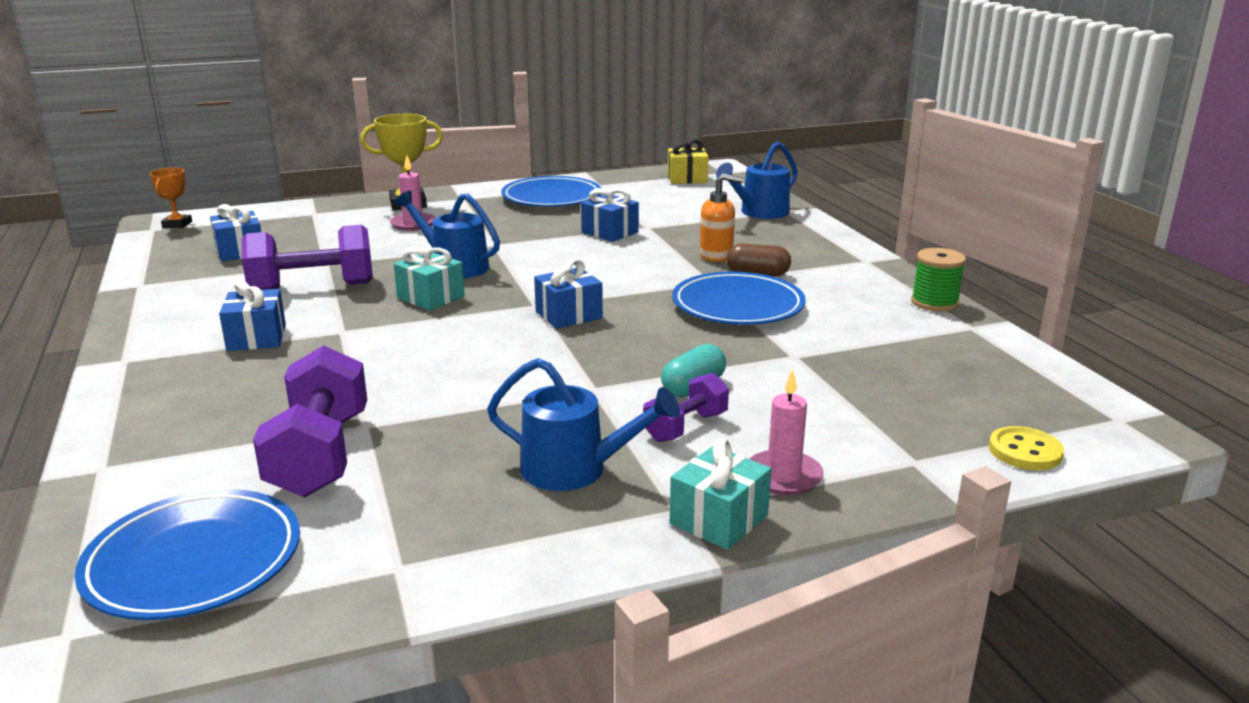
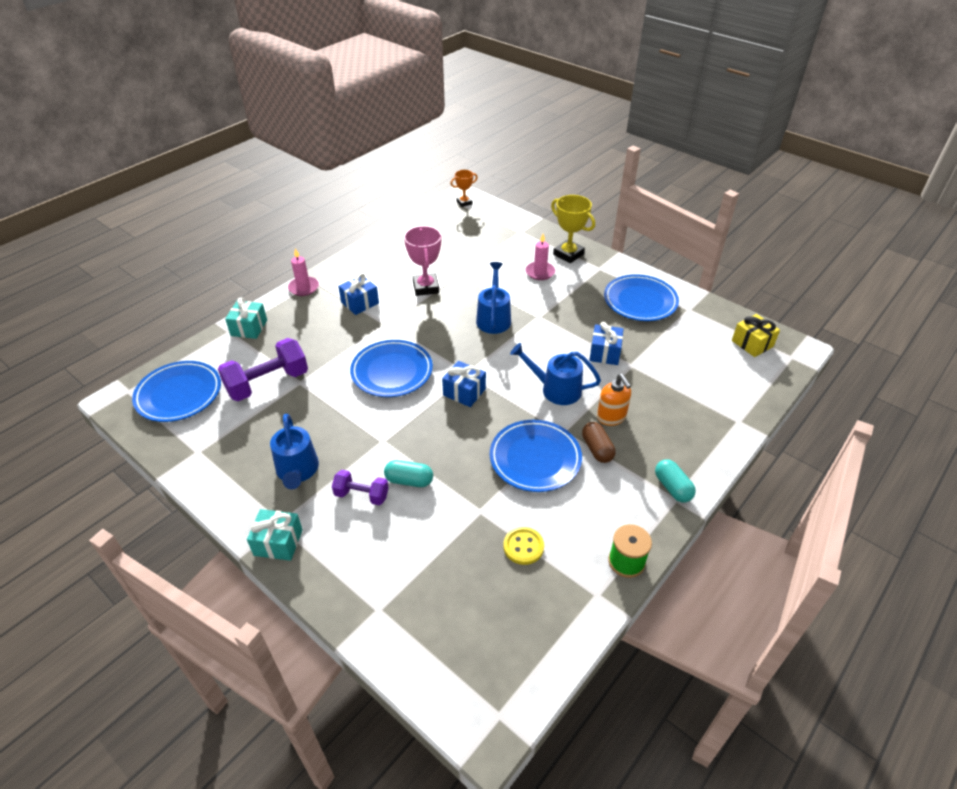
camera: 60 degrees right, 20 degrees up
blue gift [210,204,261,261] -> none
purple dumbbell [242,225,373,290] -> pink trophy [404,226,441,296]
turquoise gift [394,247,465,310] -> turquoise gift moved to [225,297,267,339]
blue watering can [716,141,798,219] -> blue watering can moved to [510,343,601,405]
pink candle [749,370,824,495] -> pink candle moved to [288,248,319,296]
yellow button [989,426,1064,470] -> yellow button moved to [503,527,544,565]
none -> blue plate [350,340,433,397]
none -> turquoise capsule [655,460,696,503]

